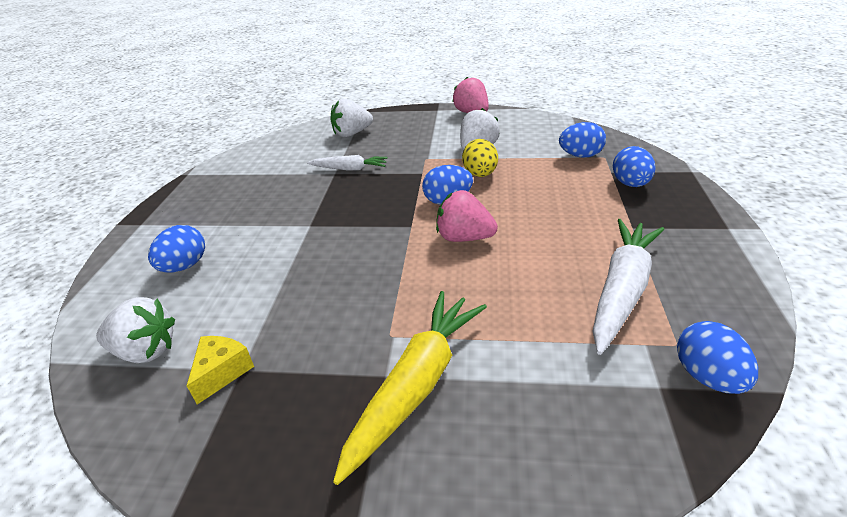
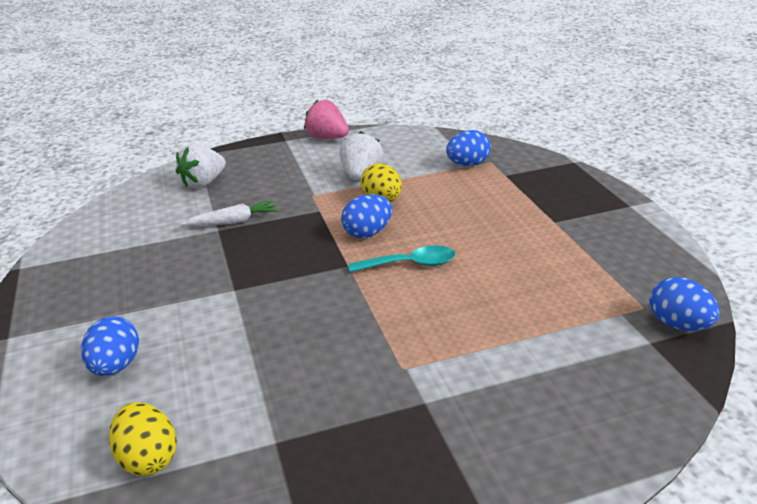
camera: 25 degrees left, 5 degrees down
white strawberry [96,297,175,363] -> yellow egg [109,402,177,476]
yellow cheese [187,336,254,404] -> none
yellow carrot [333,291,487,485] -> none
pink strawberry [436,190,498,242] -> turquoise spoon [349,245,455,273]
white carrot [593,219,664,355] -> none
blue egg [613,146,655,187] -> none

